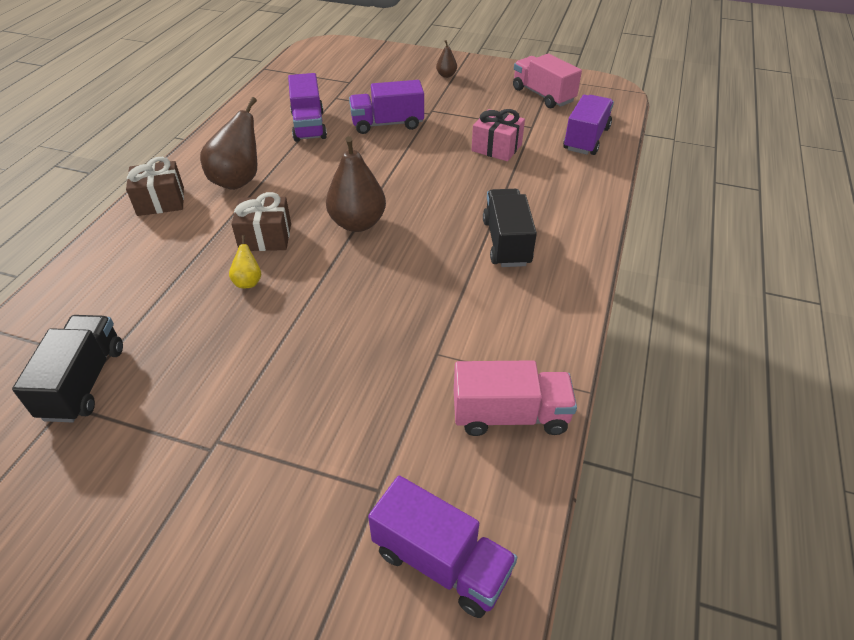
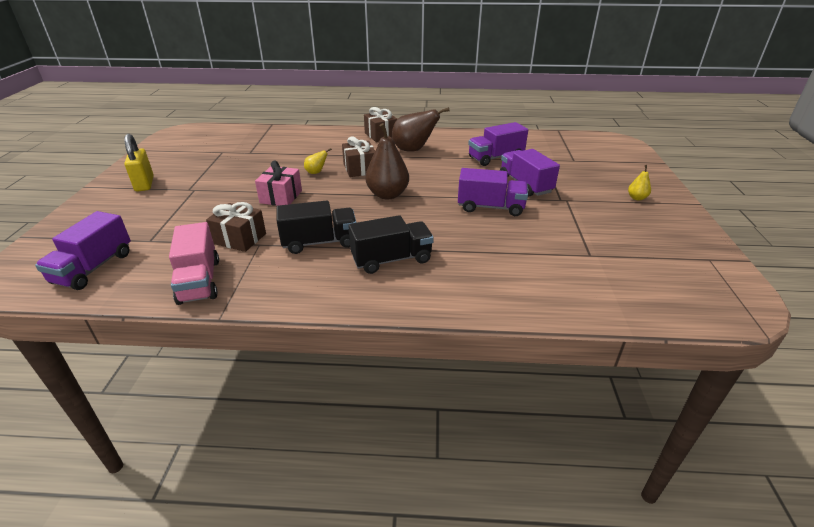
camera: 75 degrees right, 10 degrees down
black truck [12,315,123,422] -> black truck moved to [276,201,357,254]
brown pear [436,40,457,78] -> yellow pear [628,165,651,201]
pink gift [472,109,525,161] -> pink gift moved to [255,160,302,206]
pink truck [513,54,582,108] -> none
purple truck [563,95,614,155] -> purple truck moved to [458,168,528,216]
none -> yellow padlock [124,134,154,192]
none -> brown gift [206,202,266,252]

